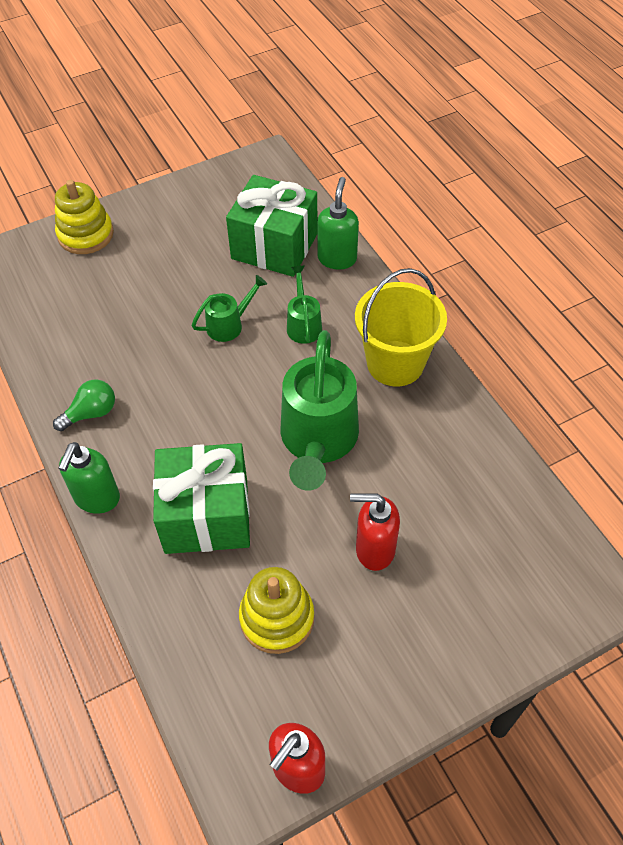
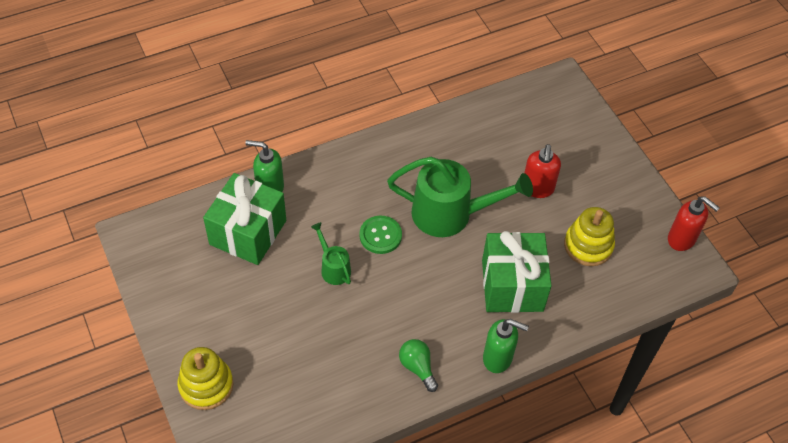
camera: 90 degrees left, 0 degrees up
green watering can [287,266,322,344] -> none
yellow bucket [355,268,447,386] -> none
none -> green button [359,216,402,254]

